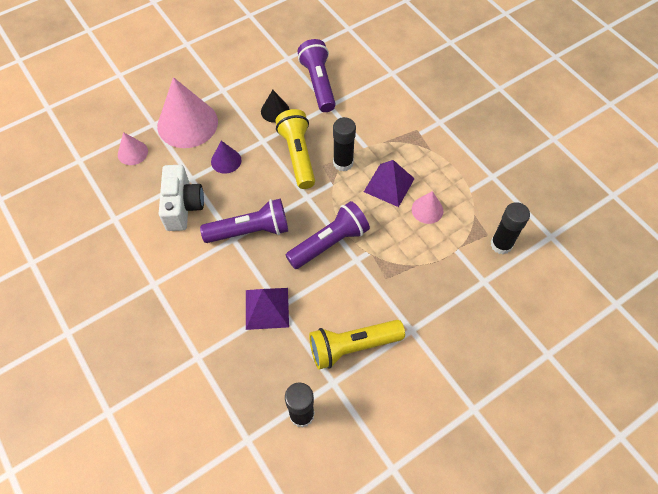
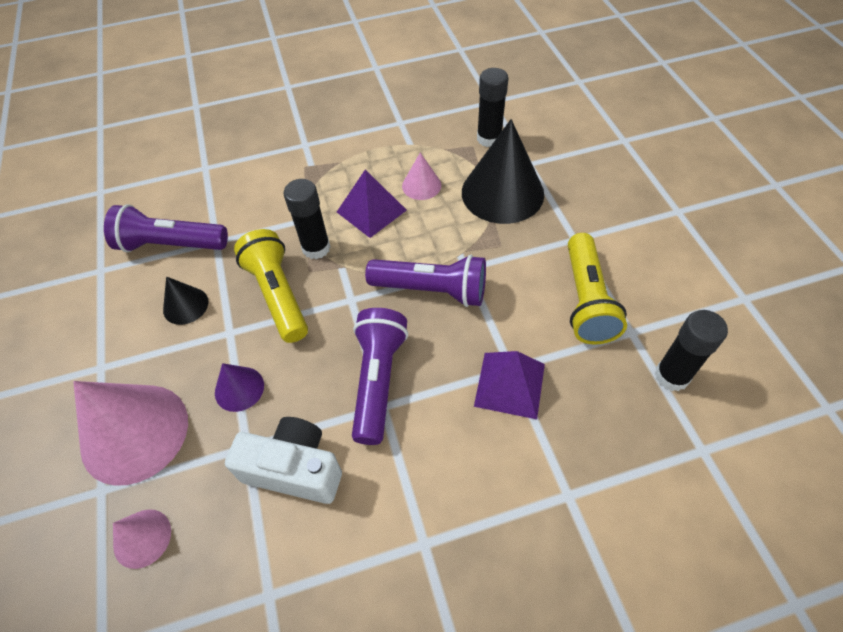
camera: 70 degrees left, 5 degrees down
yellow flashlight [275,109,315,189] -> yellow flashlight turned 60 degrees clockwise [234,229,308,343]
purple flashlight [286,201,370,269] -> purple flashlight turned 120 degrees clockwise [365,255,486,307]
none -> black cone [462,119,544,224]

